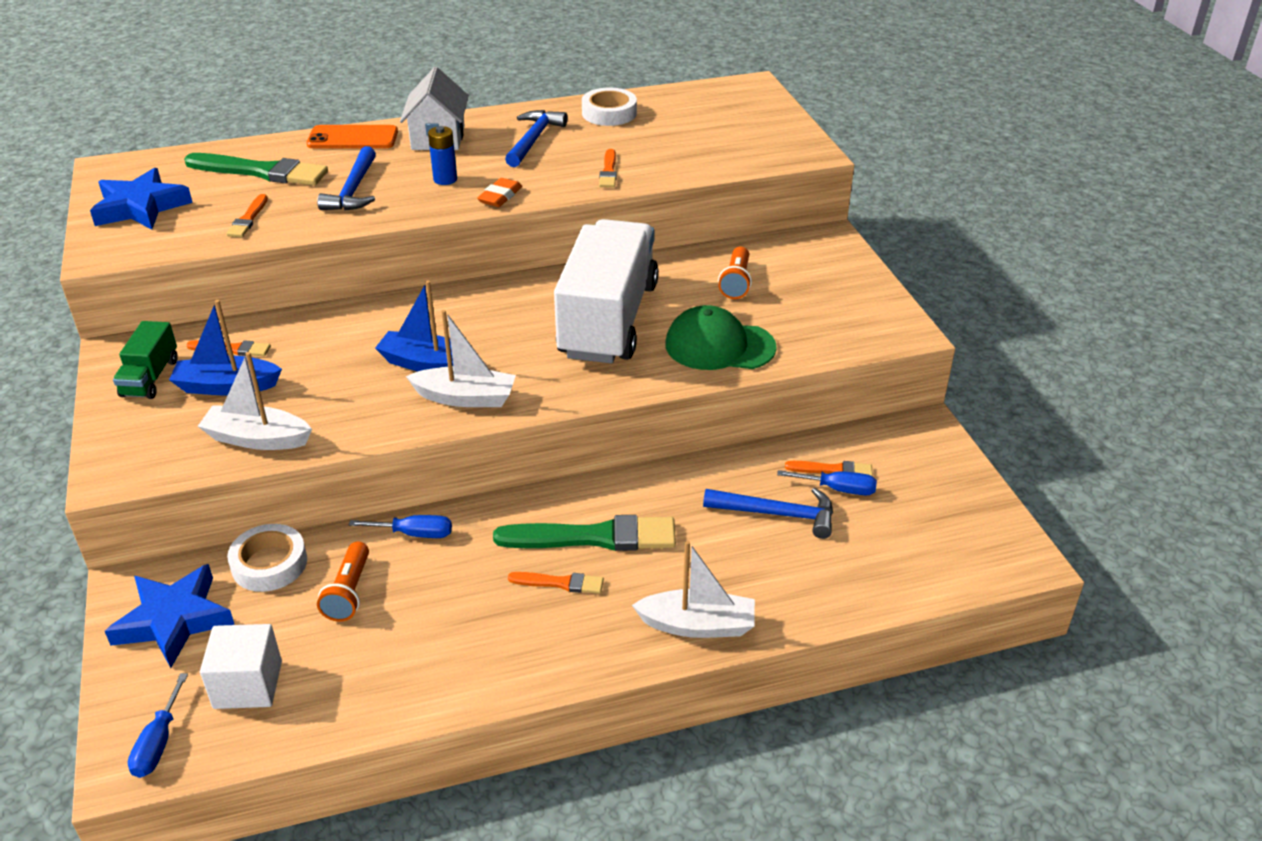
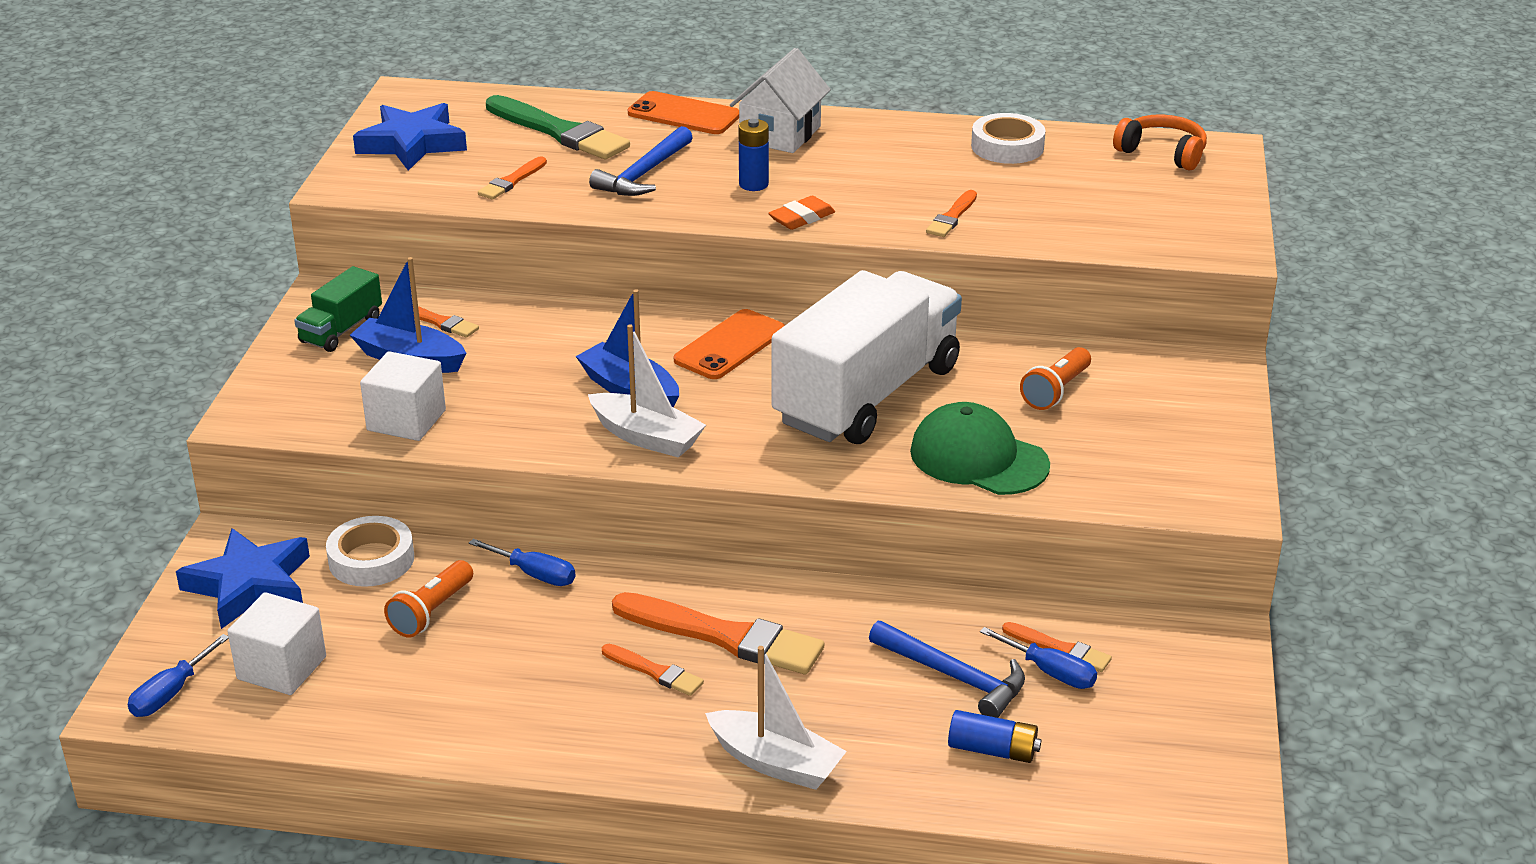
camera: 25 degrees right, 5 degrees down
white boat [198,352,312,450] -> white cube [360,351,446,441]
green brush [493,515,676,551] -> orange brush [612,592,824,675]
blue hammer [505,110,567,167] -> none
none -> orange phone [674,309,785,379]
none -> blue battery [948,710,1041,763]
none -> orange headphones [1113,114,1207,170]

